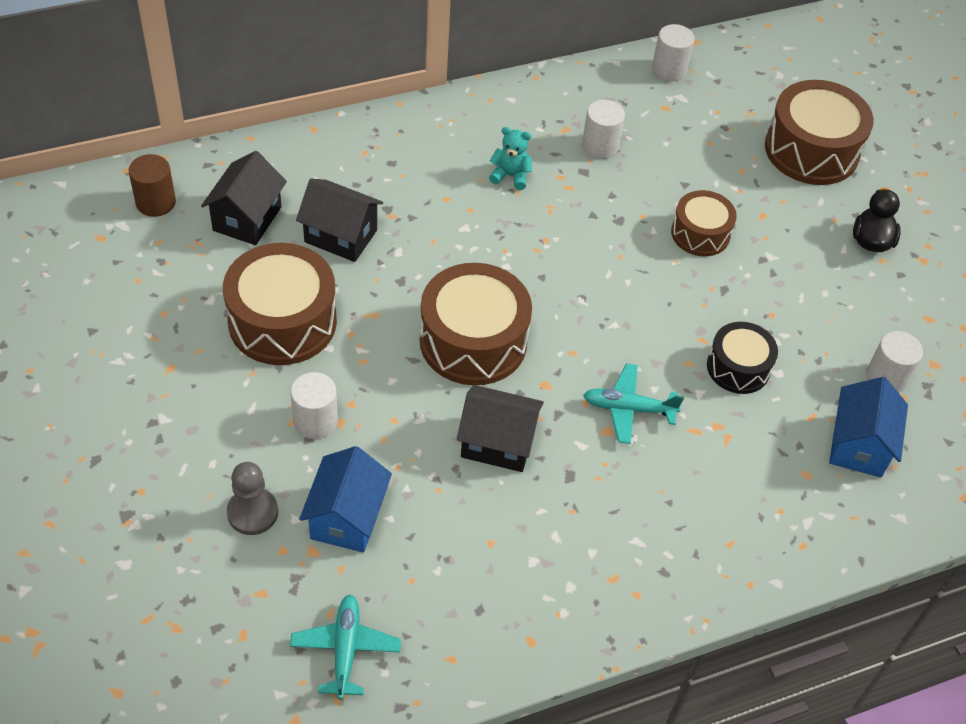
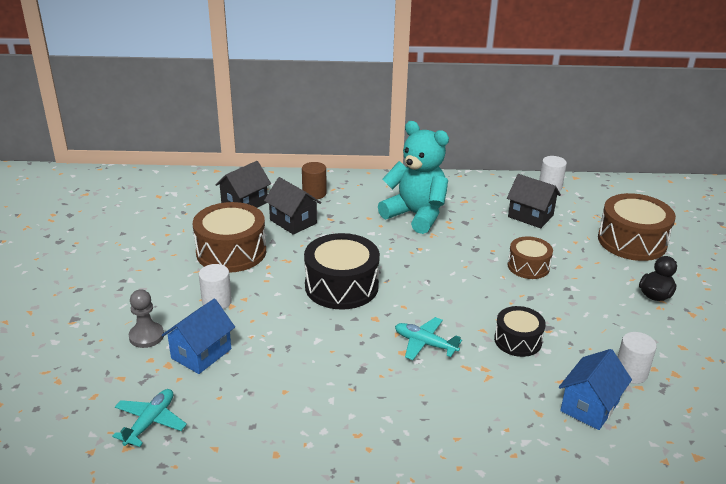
camera: 25 degrees right, 20 degrees down
brown cylinder [129,154,176,217] -> brown cylinder moved to [302,162,326,200]
brown drum [420,263,532,385] -> black drum [304,233,380,310]
black house [457,385,544,472] -> black house moved to [507,174,561,228]
turquoise teddy bear [489,127,532,190] -> turquoise teddy bear [378,121,449,234], size x2.47
white cylinder [582,100,625,159] -> none

